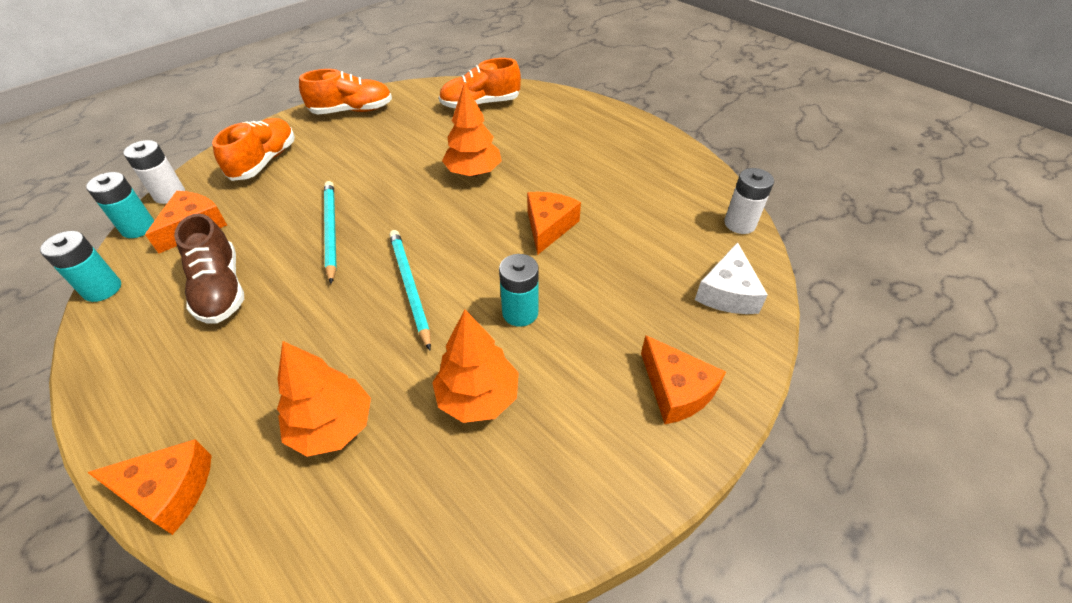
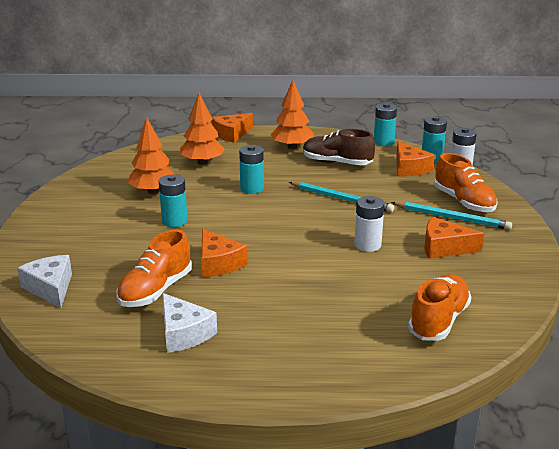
camera: 135 degrees right, 20 degrees down
orange shoe [299,69,392,114] -> orange shoe moved to [116,230,192,307]
turquoise pencil [389,230,431,350] -> turquoise pencil moved to [391,202,512,230]
orange tree [442,82,502,177] -> orange tree moved to [271,80,314,149]
orange cheese [641,335,726,424] -> orange cheese moved to [424,217,484,259]
white battery [724,168,774,234] -> white battery moved to [354,196,384,252]
none -> white cheese [162,293,217,353]
none -> turquoise battery [239,145,264,194]

